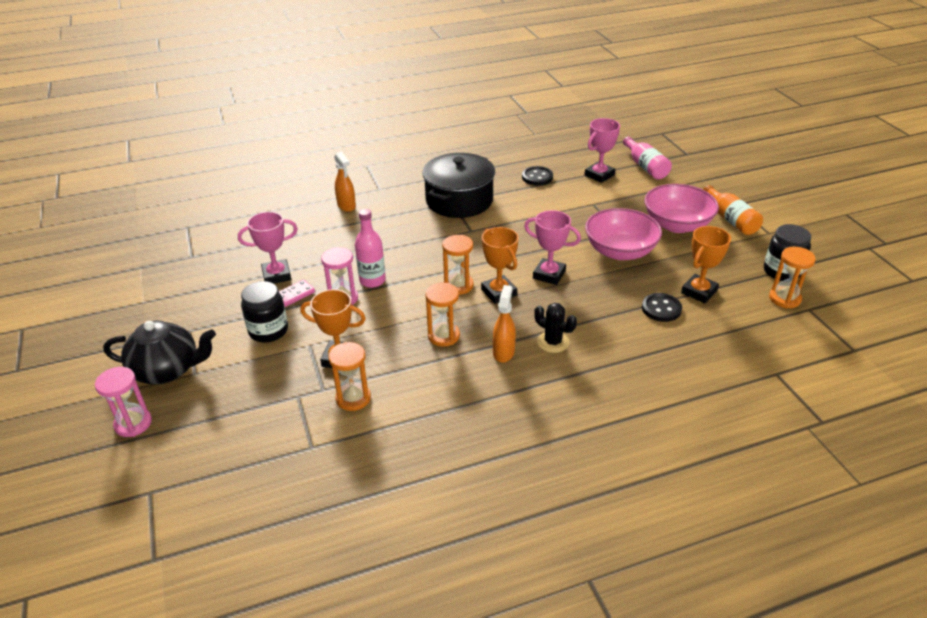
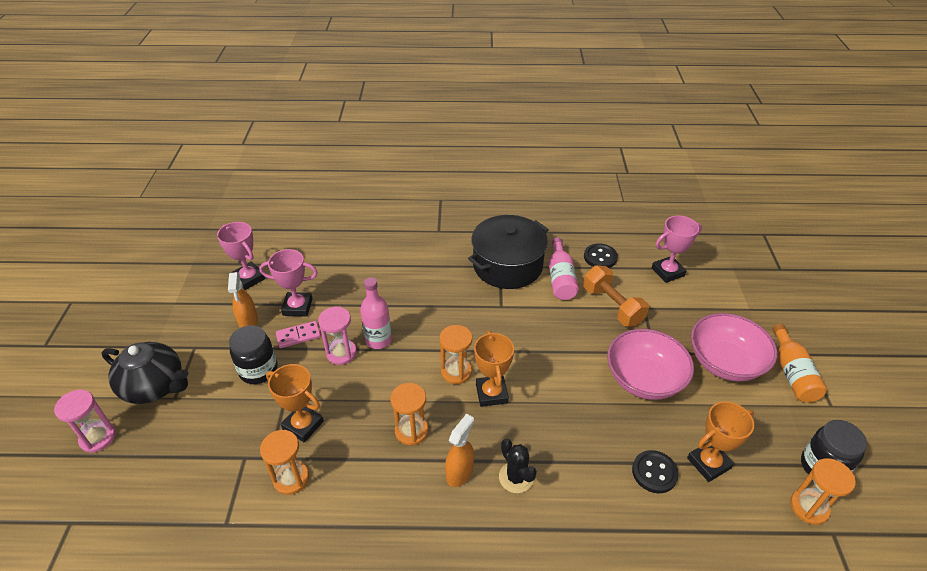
camera: 20 degrees right, 5 degrees up
orange spray bottle [334,152,356,212] -> orange spray bottle moved to [228,272,258,328]
pink trophy [524,210,581,285] -> pink trophy moved to [217,222,266,290]
pink bottle [623,136,672,179] -> pink bottle moved to [549,238,579,300]
none -> orange dumbbell [583,265,649,326]

